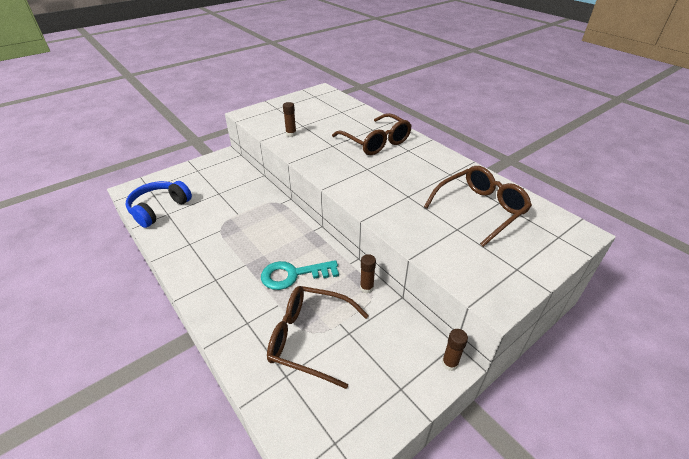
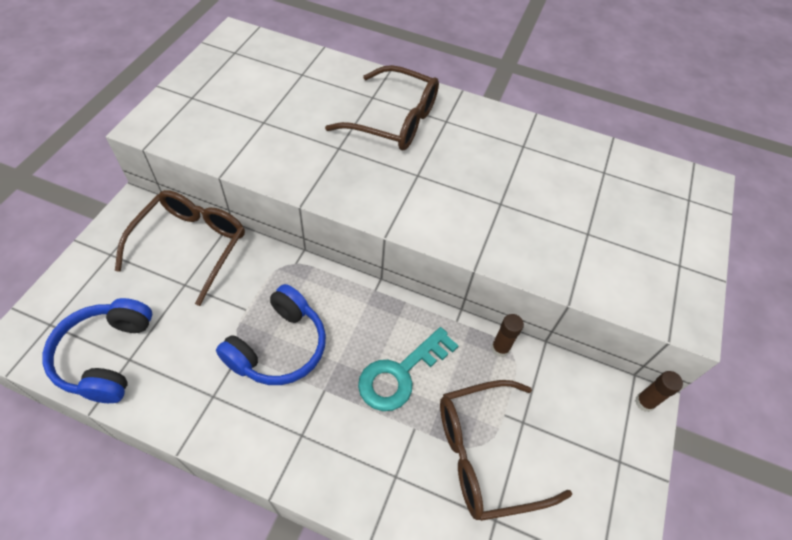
camera: 35 degrees left, 15 degrees up
brown glue stick [283,102,296,137] -> none
brown glasses [424,166,532,247] -> brown glasses moved to [115,190,245,306]
none -> blue headphones [216,284,326,385]

